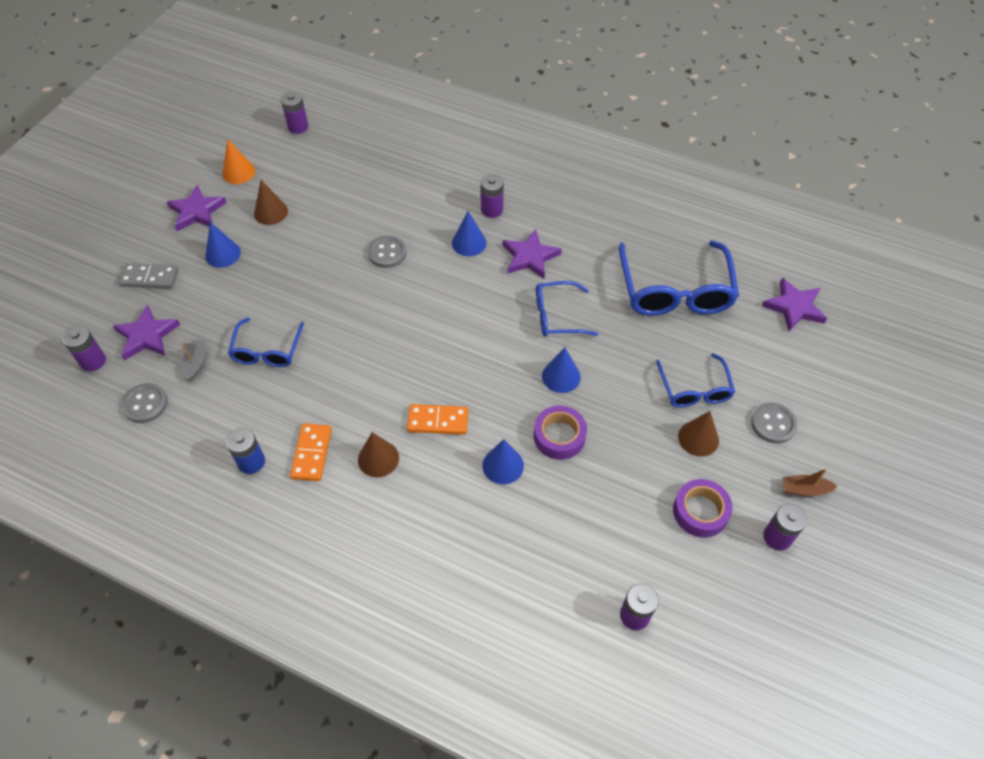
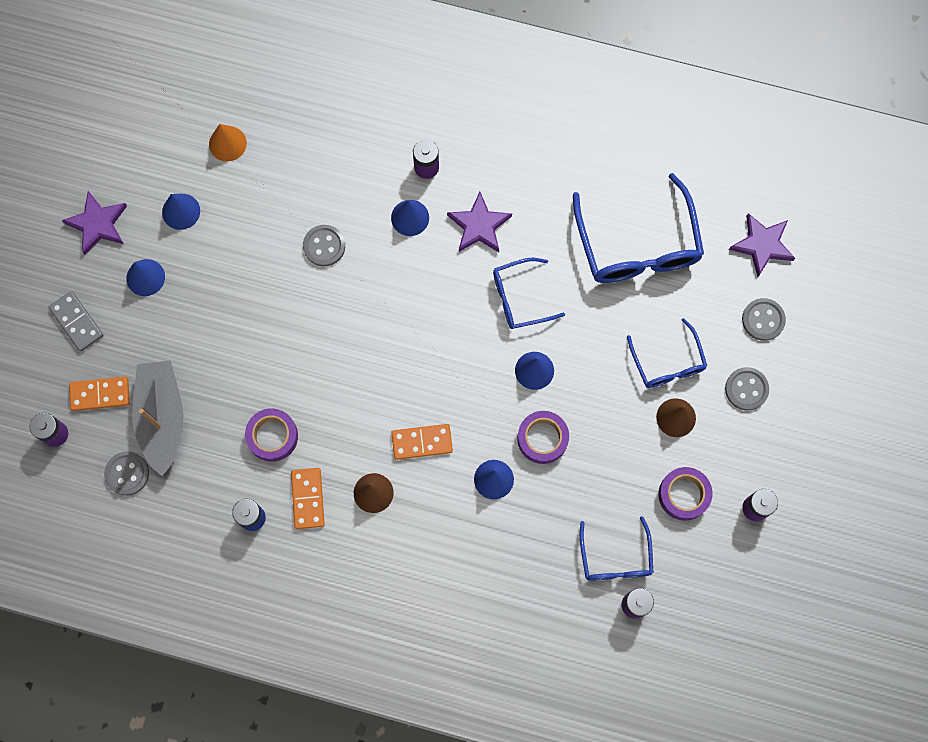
camera: 10 degrees left, 20 degrees up
purple star [113,305,180,360] -> orange domino [69,377,130,411]
grey domino [119,263,178,289] -> grey domino turned 60 degrees clockwise [48,291,104,352]
grey boat [181,339,206,381] -> grey boat [132,360,183,476], size x2.31
orange cone [222,139,255,184] -> orange cone moved to [209,124,247,161]
blue glasses [228,318,304,367] -> blue glasses moved to [580,516,654,581]
brown cone [254,180,288,225] -> blue cone [162,194,200,230]
purple battery [281,91,308,134] -> none
brown boat [783,468,838,496] -> none
none -> purple tape [245,409,298,462]
none -> grey button [742,298,786,341]

